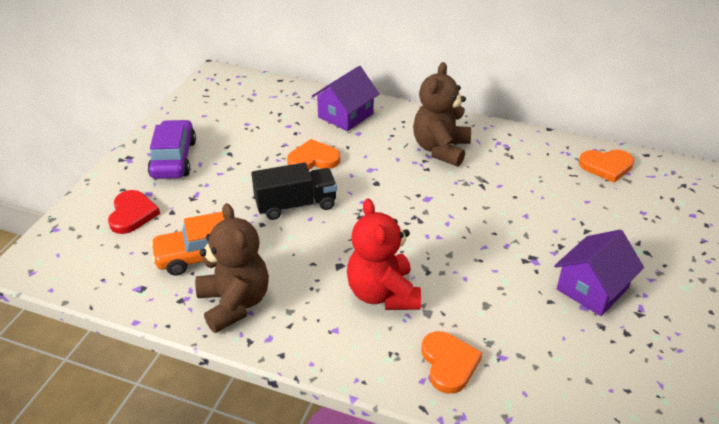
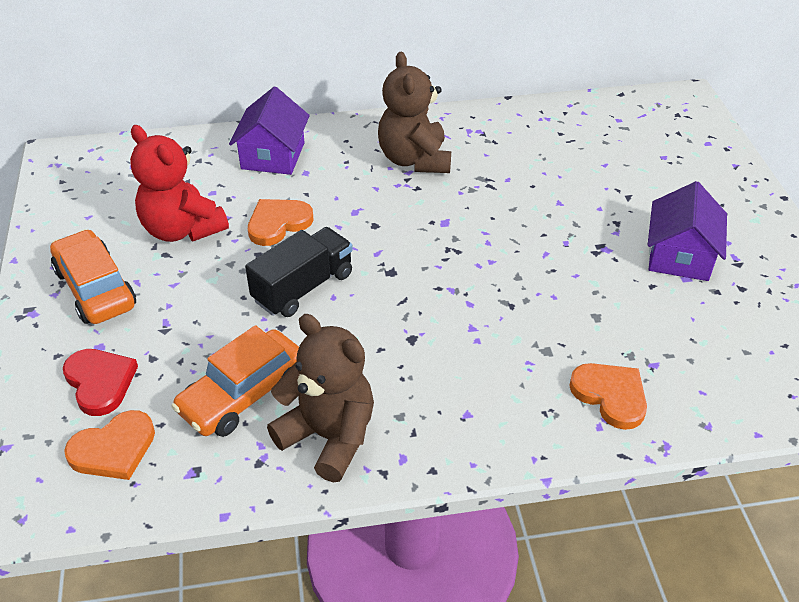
camera: 30 degrees left, 5 degrees up
purple car [148,120,196,179] -> orange car [50,229,136,324]
red teddy bear [347,199,421,310] -> red teddy bear moved to [130,125,229,242]
orange heart [579,150,634,182] -> orange heart moved to [64,410,155,480]

